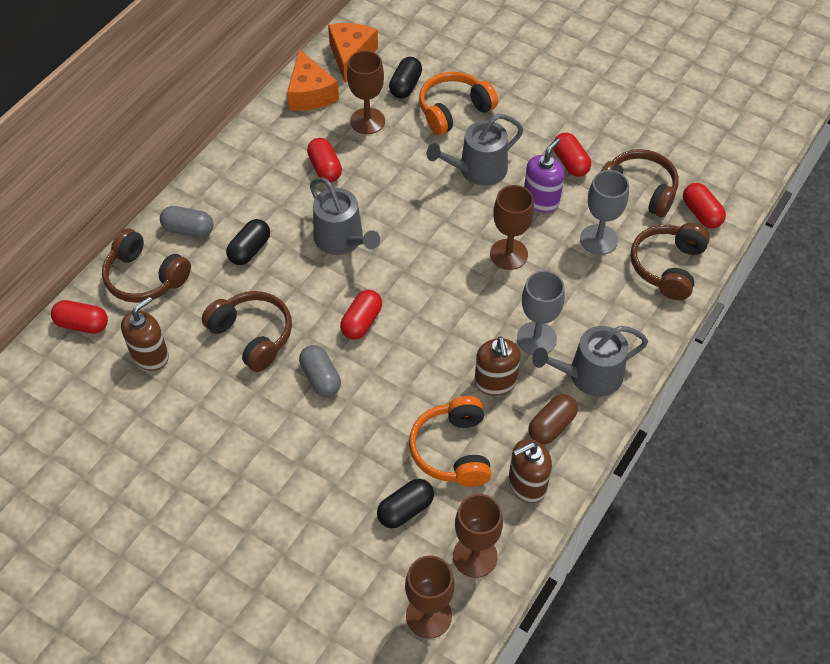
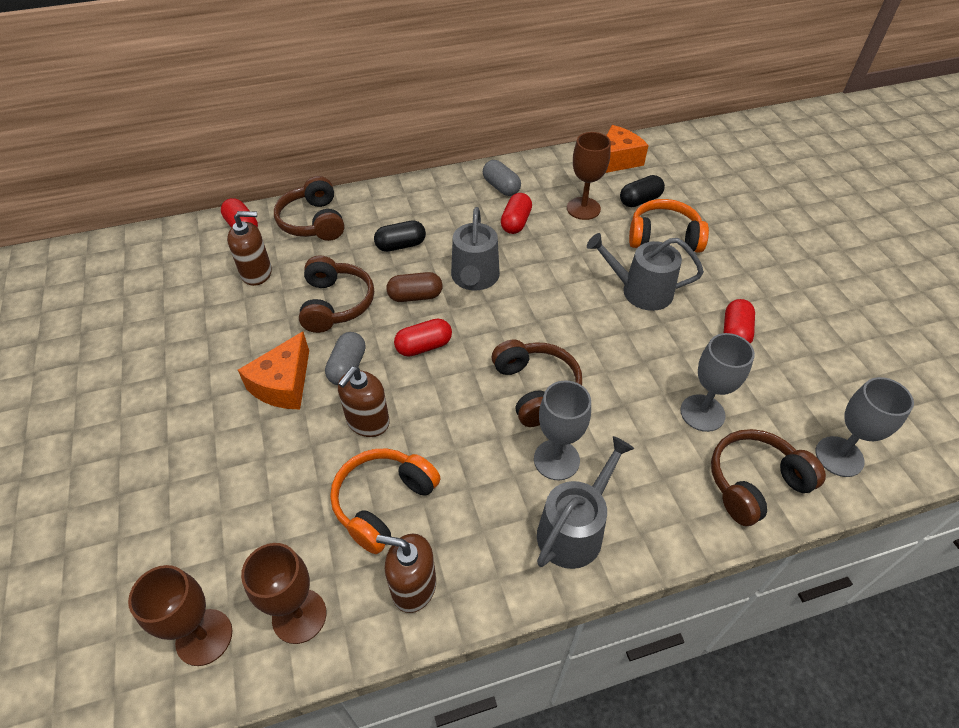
camera: 40 degrees right, 5 degrees down
grey capsule [160,206,213,237] -> grey capsule moved to [483,160,521,196]
orange cheese [287,49,339,111] -> orange cheese moved to [238,332,309,409]
black capsule [377,479,434,528] -> none
brown soap dispenser [475,336,521,396] -> brown soap dispenser moved to [338,366,390,437]
brown goblet [490,185,534,270] -> none
purple soap dispenser [524,138,565,212] -> none
brown capsule [528,394,578,444] -> brown capsule moved to [386,272,443,302]
grey watering can [532,326,648,397] -> grey watering can turned 105 degrees clockwise [537,436,634,569]
brown headphones [601,149,679,217] -> brown headphones moved to [492,340,582,427]
red capsule [683,183,726,228] -> grey goblet [816,377,914,477]

